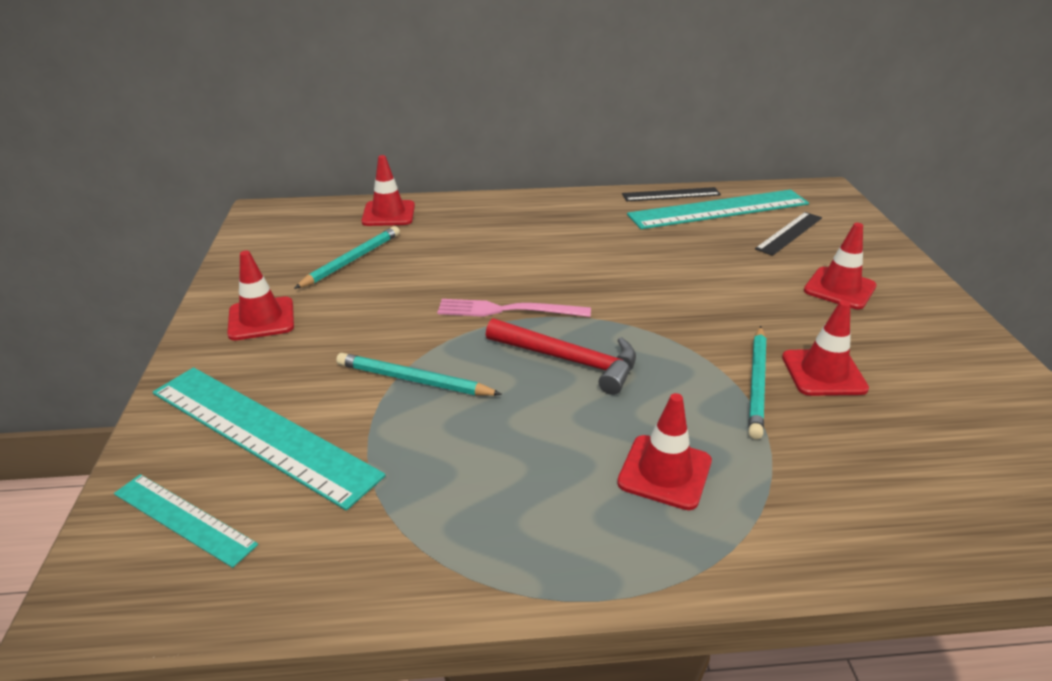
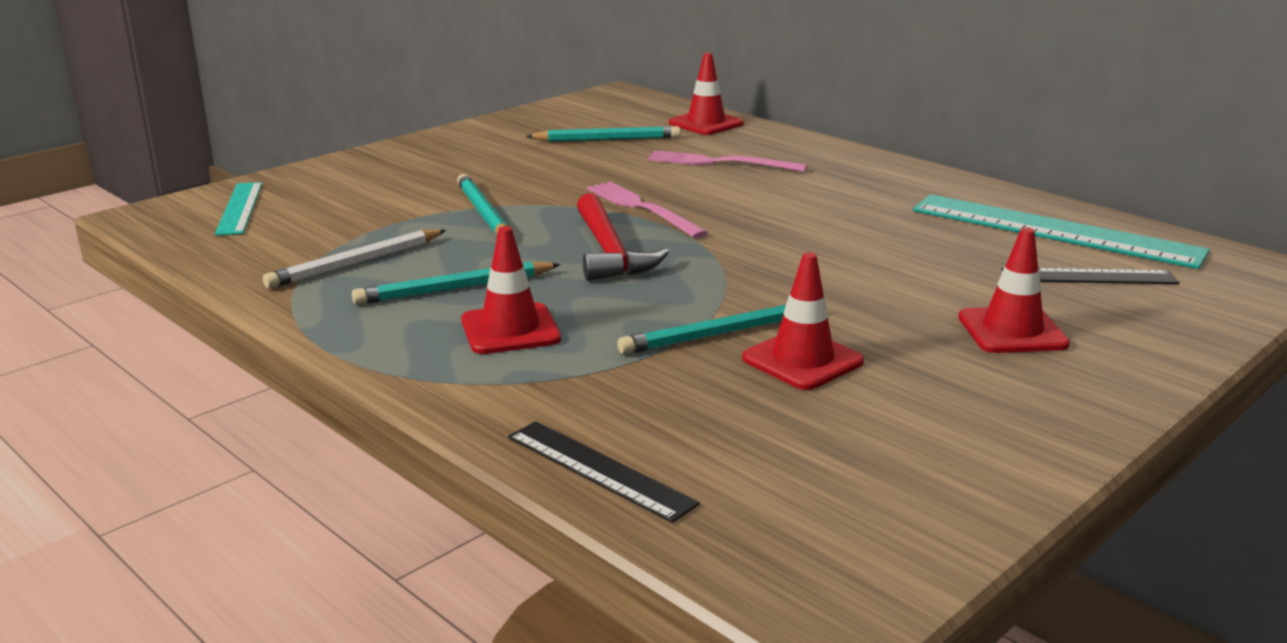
camera: 50 degrees right, 10 degrees down
turquoise ruler [153,367,386,511] -> none
red traffic cone [227,250,294,341] -> none
black ruler [622,187,721,201] -> black ruler moved to [508,421,700,523]
none -> white pencil [263,229,446,289]
none -> turquoise pencil [352,262,561,305]
none -> pink fork [648,150,807,172]

